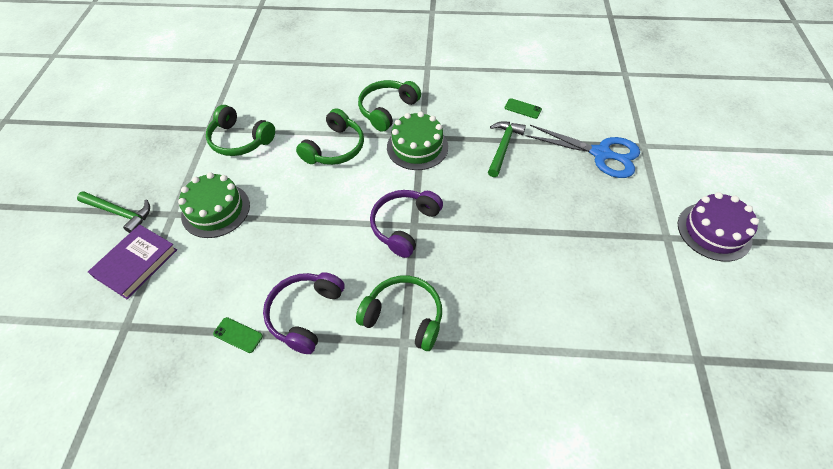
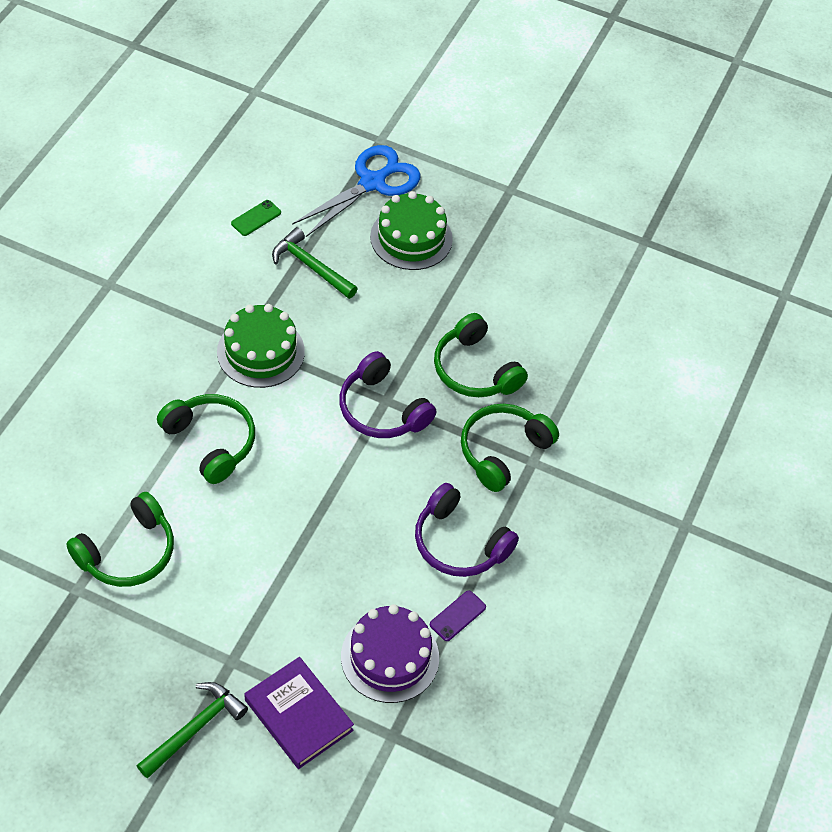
camera: 75 degrees left, 0 degrees up
green cake [178,172,250,238] -> green cake moved to [370,191,453,270]
green phone [213,317,263,353] -> purple phone [430,590,486,641]
green headphones [358,80,421,132] -> green headphones moved to [434,313,528,397]
purple cake [678,192,759,261] -> purple cake moved to [341,604,439,703]

